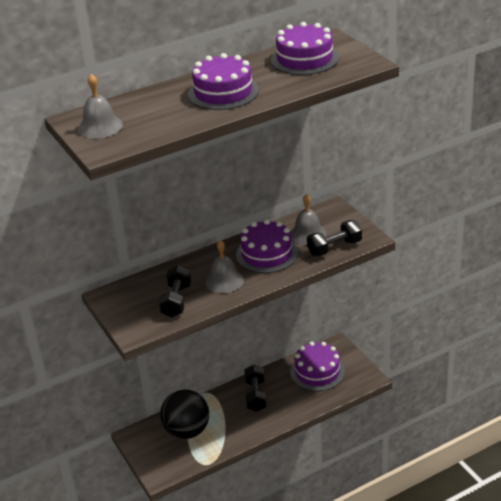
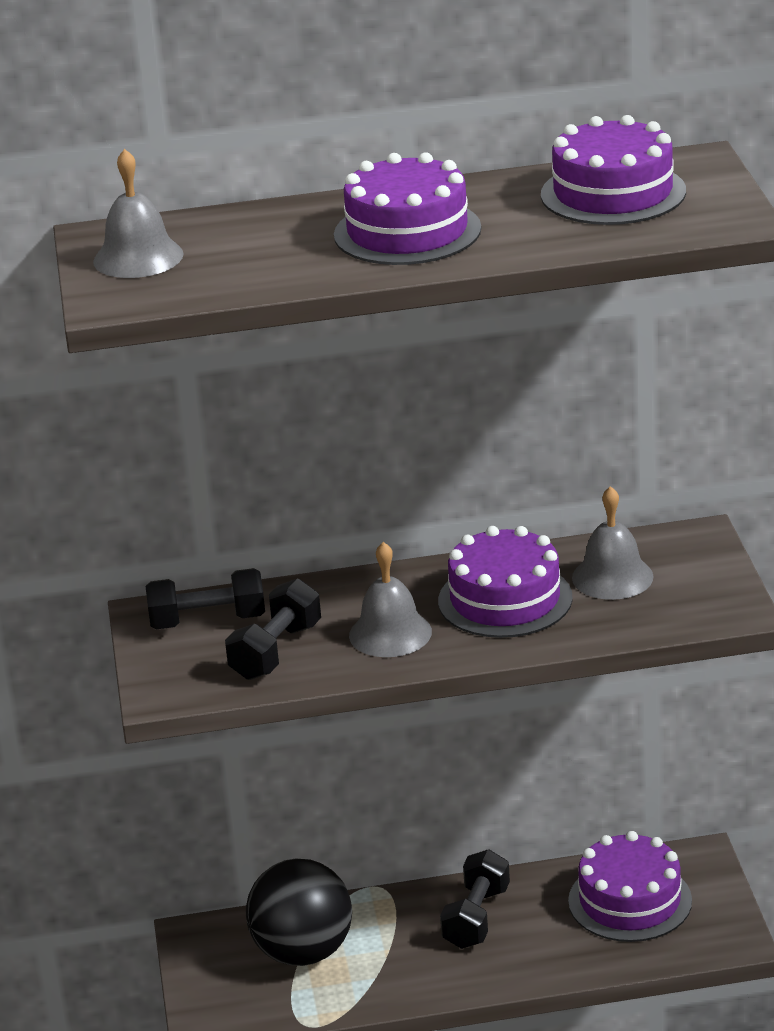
camera: 20 degrees right, 5 degrees down
black dumbbell [307,220,362,256] -> black dumbbell moved to [146,568,265,629]

